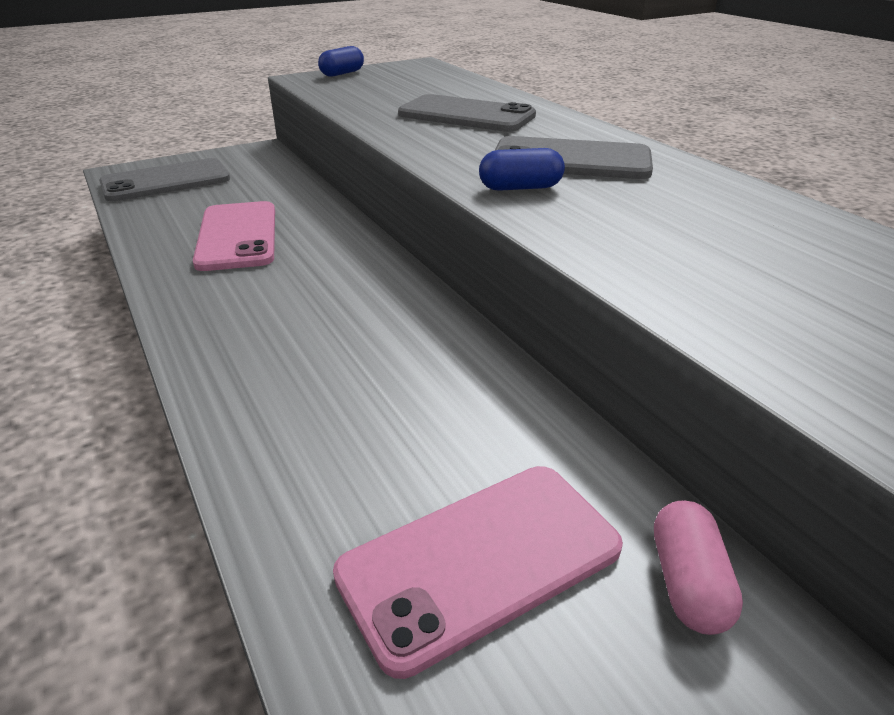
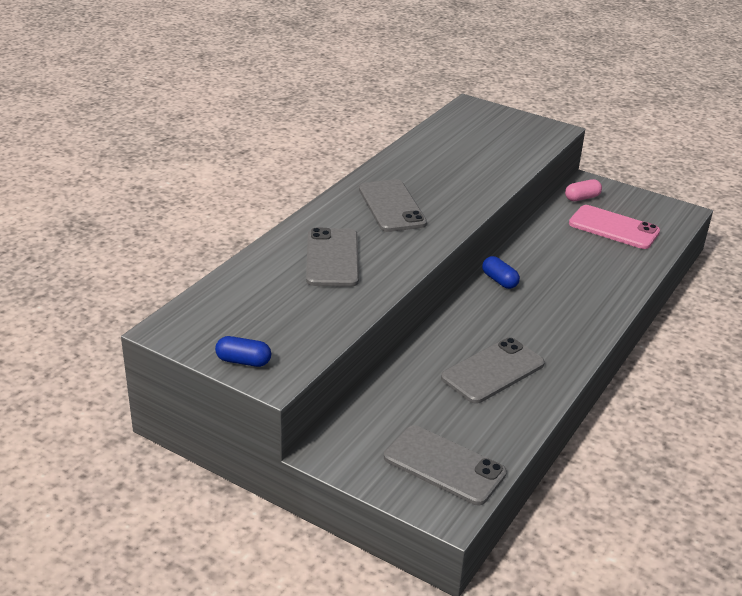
camera: 120 degrees left, 0 degrees up
pink phone [193,201,275,271] -> grey phone [441,337,545,404]
blue capsule [479,148,565,191] -> blue capsule moved to [482,256,520,289]

